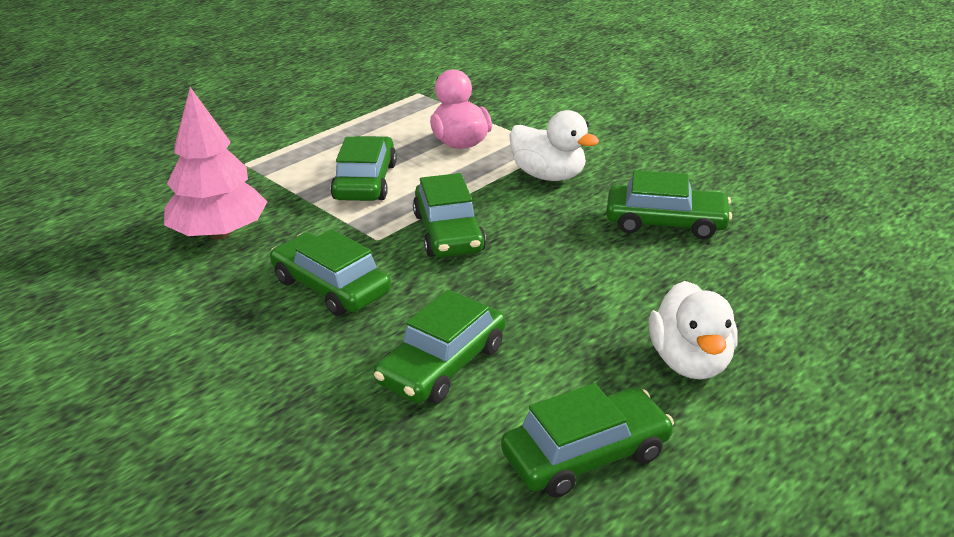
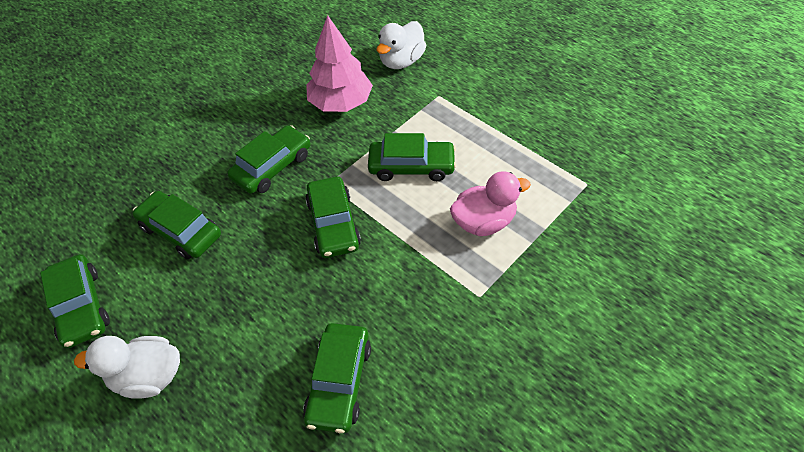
camera: 90 degrees right, 20 degrees up
green car [413,173,486,257] -> green car turned 90 degrees counterclockwise [305,176,361,258]
white duck [509,110,599,181] -> white duck moved to [376,21,426,69]

